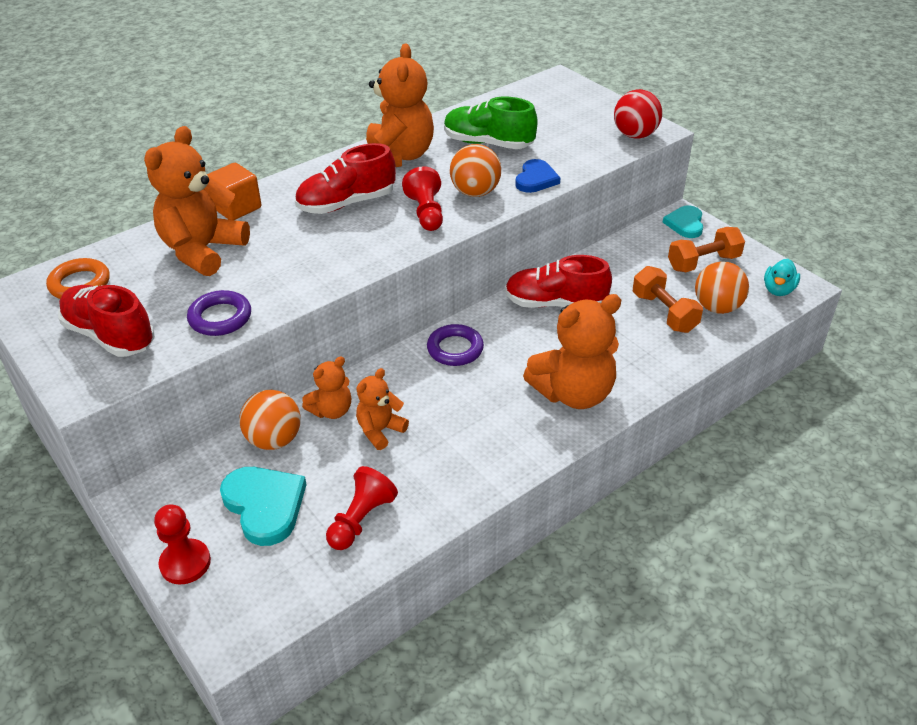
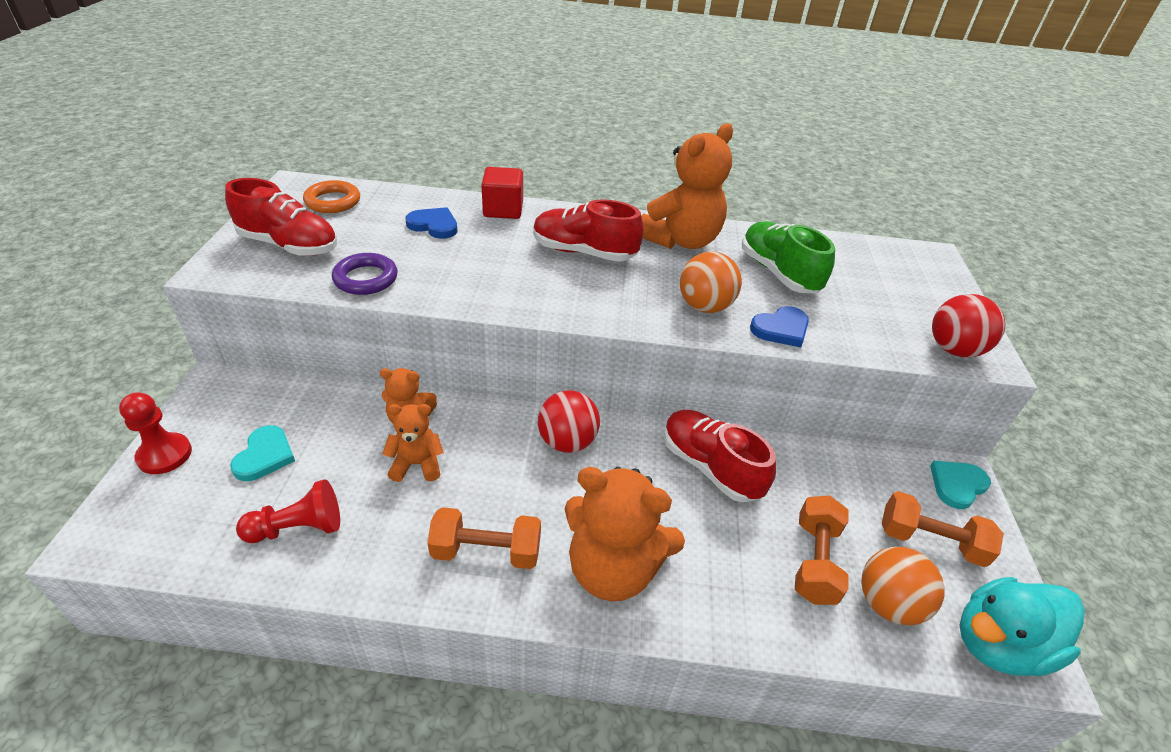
camera: 40 degrees right, 0 degrees up
red shoe [58,285,155,357] -> red shoe turned 120 degrees clockwise [225,178,337,256]
orange teddy bear [144,126,250,276] -> blue heart [405,207,458,239]
orange cube [207,163,261,220] -> red cube [481,167,523,219]
turquoise heart [220,467,306,546] -> turquoise heart [230,425,295,481], size x0.66
orange ball [239,390,301,450] -> none
red pawn [402,166,443,231] -> none
purple ring [427,324,484,366] -> red ball [538,390,600,453]
turquoise duck [764,259,800,296] -> turquoise duck [960,577,1085,676], size x1.79
none -> orange dumbbell [427,507,541,569]

